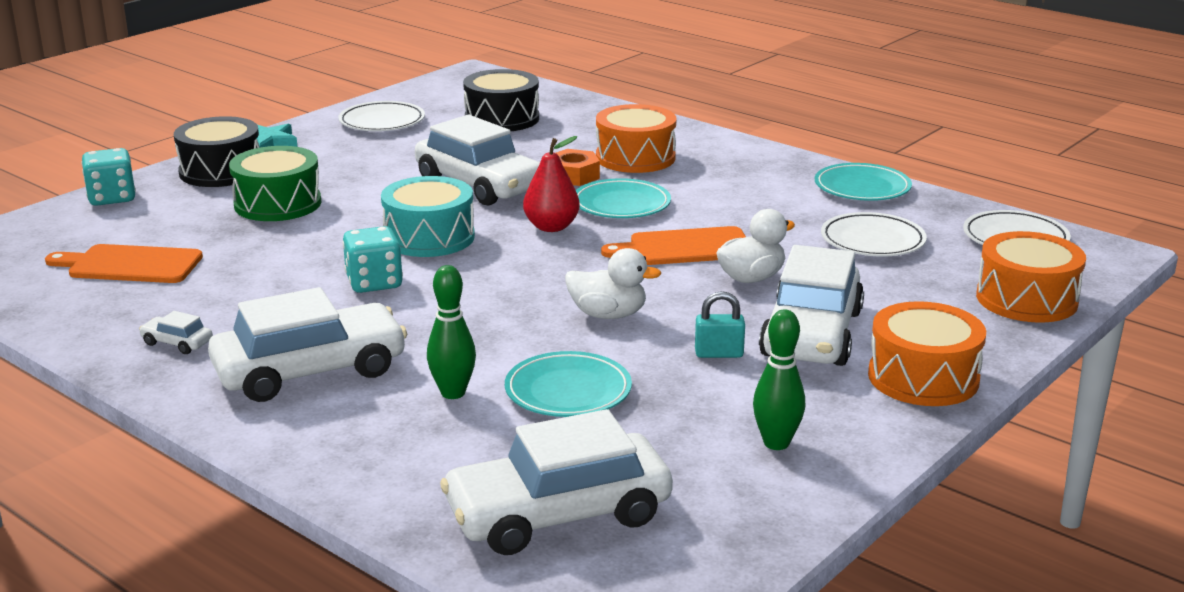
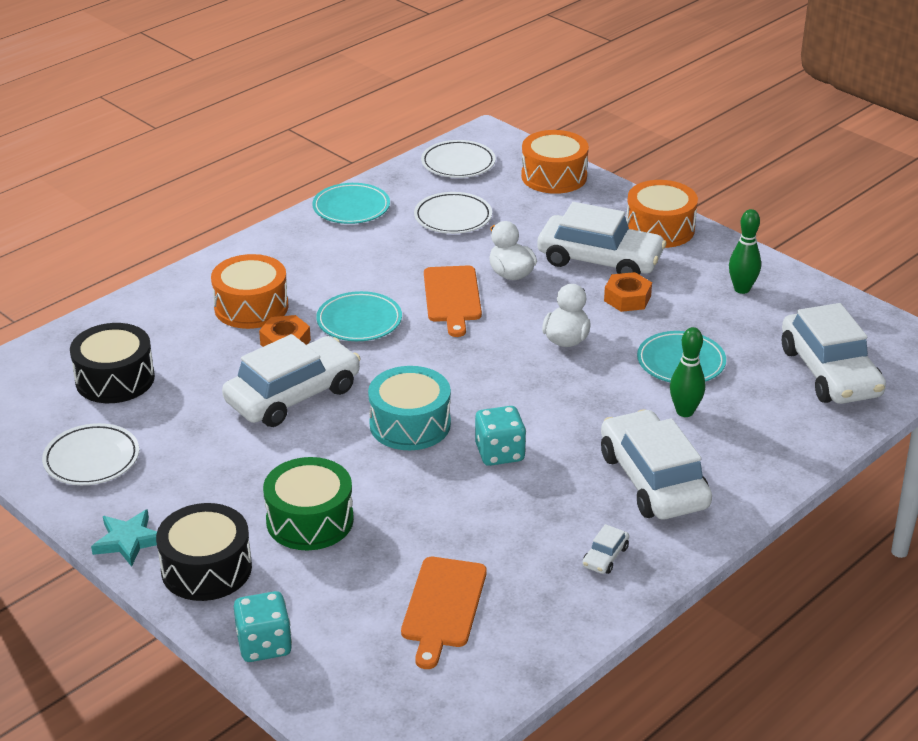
camera: 85 degrees left, 10 degrees up
red pear [523,136,580,232] -> none
turquoise padlock [695,291,745,358] -> orange nut [604,272,652,312]

